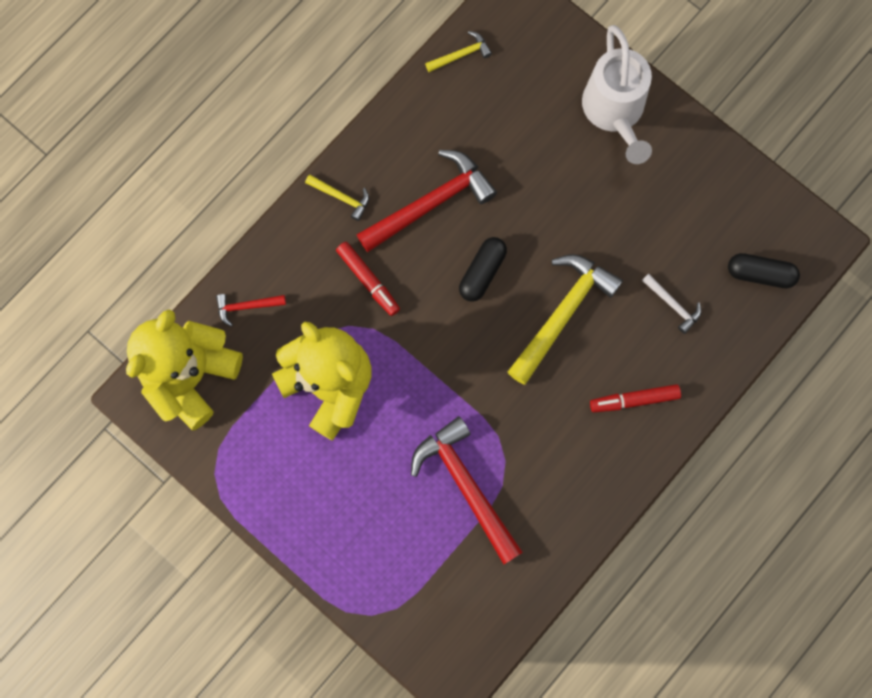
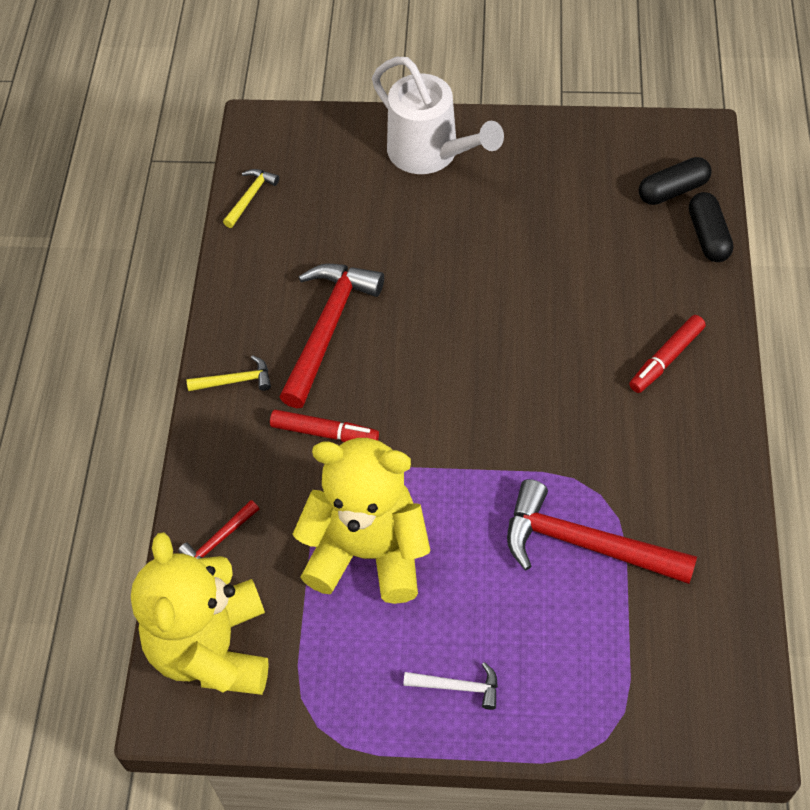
camera: 35 degrees left, 20 degrees down
black capsule [459,237,507,302] -> black capsule moved to [689,192,733,262]
yellow hammer [508,254,623,385] -> none
white hammer [642,274,701,334] -> white hammer moved to [403,662,498,710]

